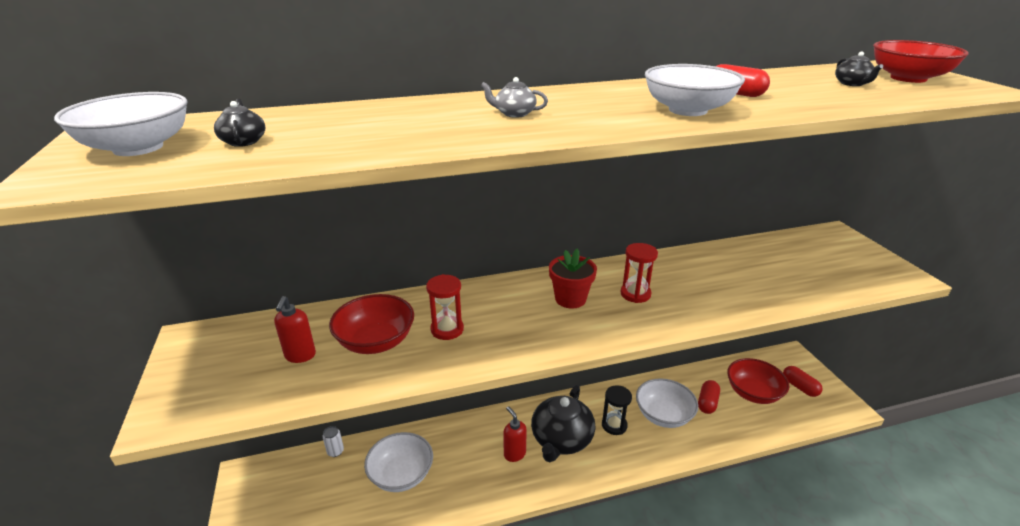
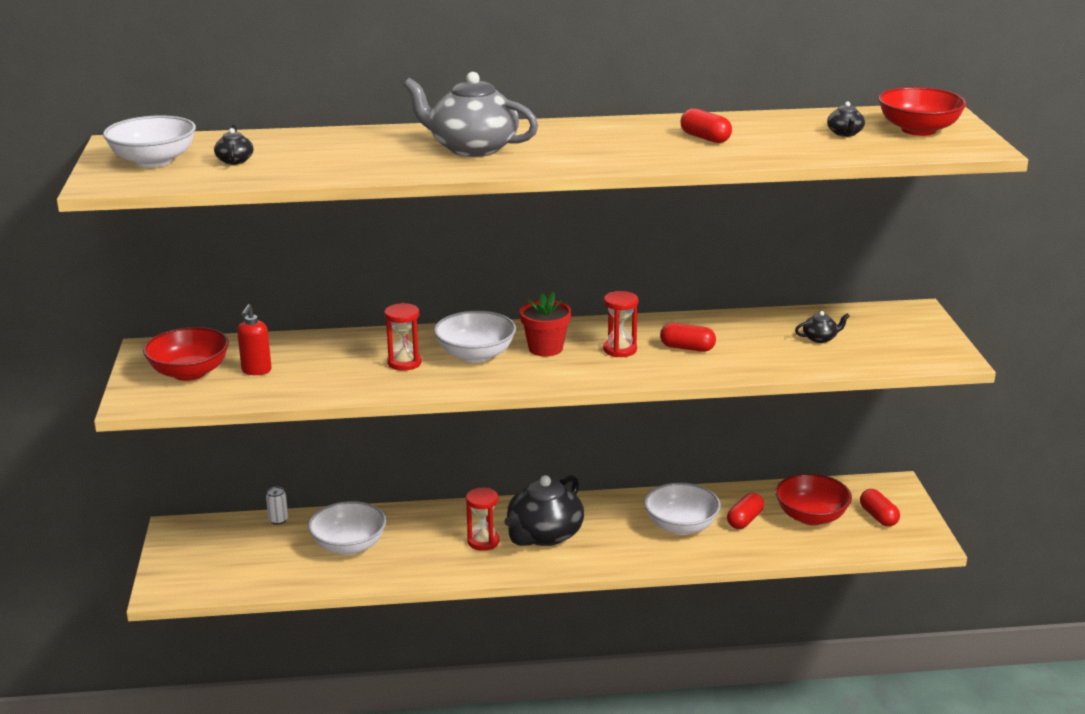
camera: 10 degrees right, 5 degrees down
red bowl [329,294,414,354] -> red bowl moved to [143,327,229,381]
grey teapot [481,77,548,118] -> grey teapot [404,72,538,157], size x2.34
red soap dispenser [503,406,527,462] -> red hourglass [466,488,499,551]
black hourglass [602,385,632,435] -> none
white bowl [645,64,745,116] -> white bowl moved to [434,311,516,363]
none -> red capsule [660,323,716,352]
none -> black teapot [795,311,850,343]

